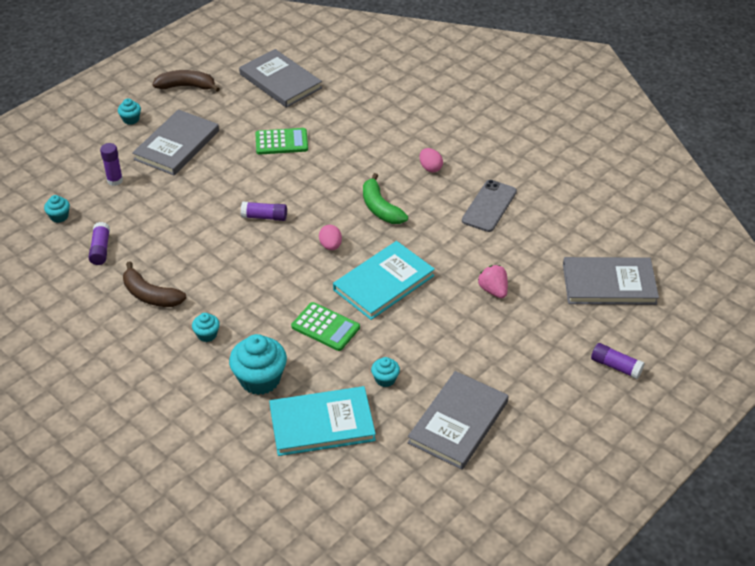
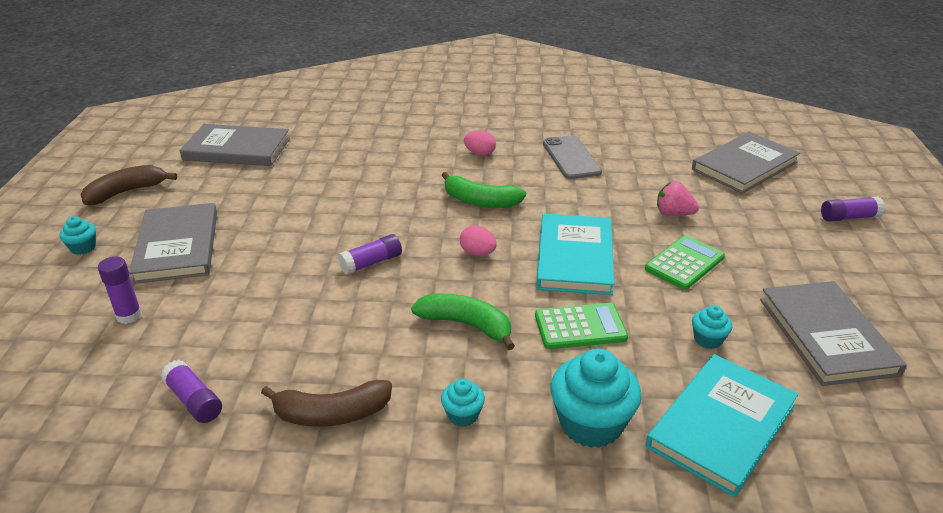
camera: 40 degrees left, 10 degrees down
turquoise cupcake [44,195,70,223] -> none
green calculator [256,128,308,155] -> green calculator moved to [645,235,725,290]
none -> green banana [411,293,515,350]

